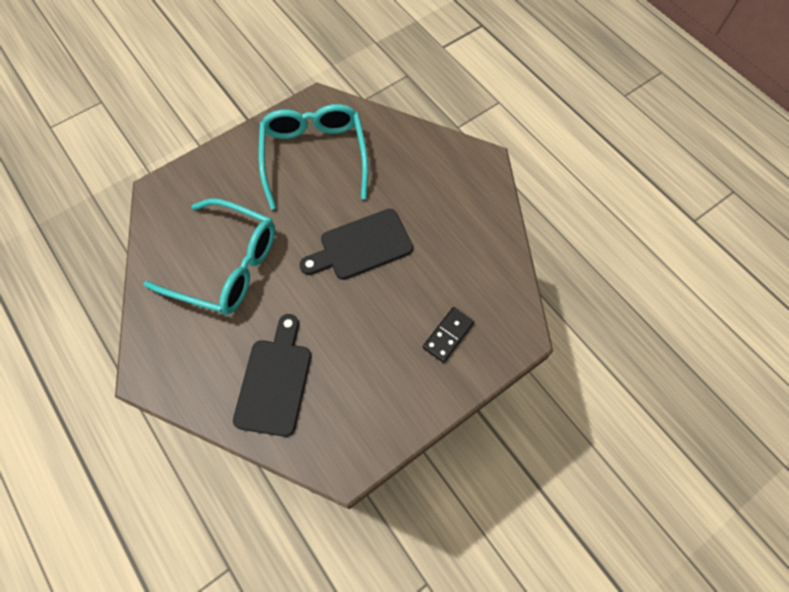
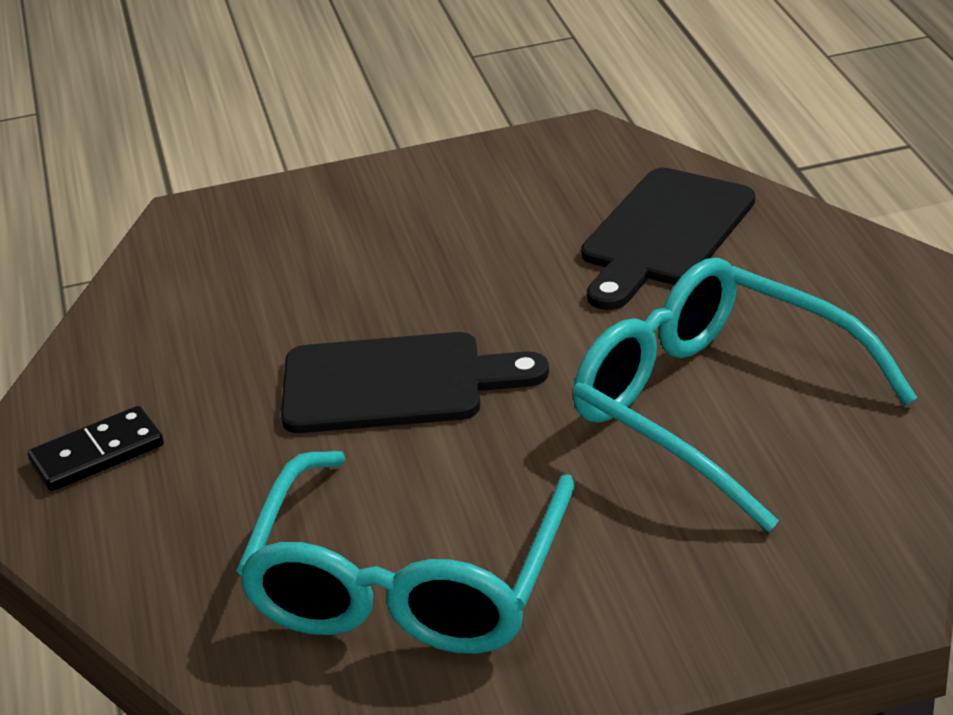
camera: 155 degrees left, 30 degrees down
black domino [423,307,474,363] -> black domino moved to [28,406,164,491]

